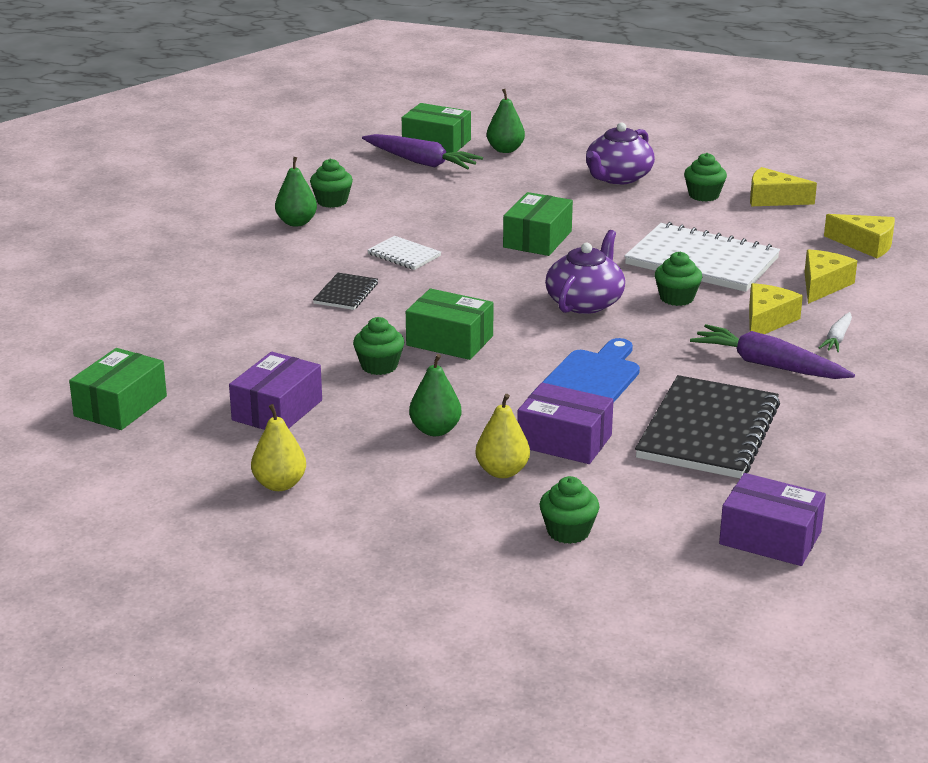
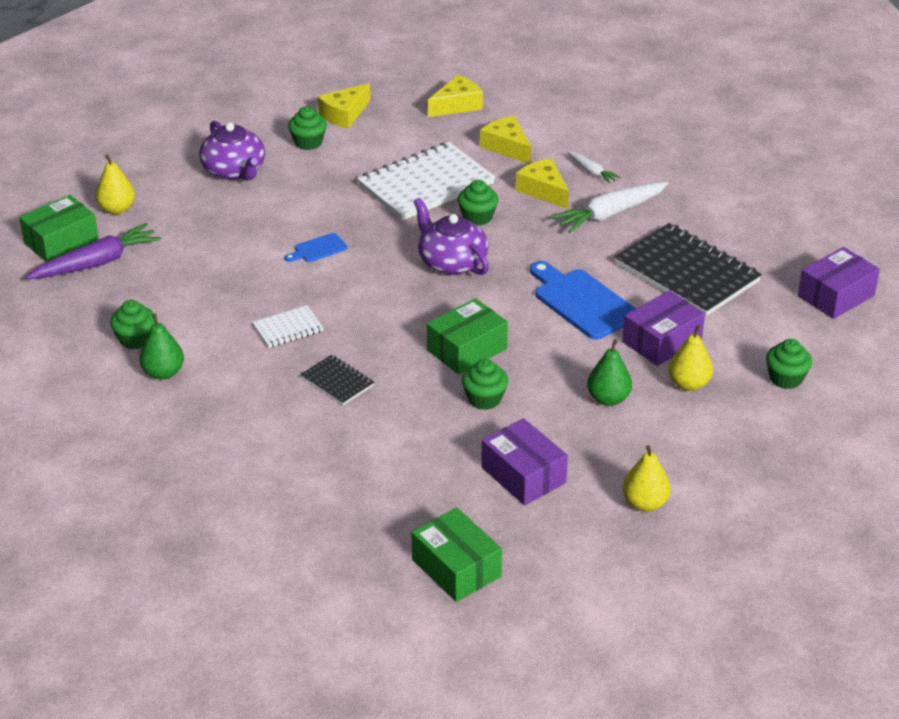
camera: 65 degrees left, 10 degrees up
green pear [487,89,525,153] -> yellow pear [96,155,135,214]
green box [503,192,573,256] -> blue cutting board [285,233,347,262]
purple carrot [690,324,855,379] -> white carrot [551,182,668,233]

